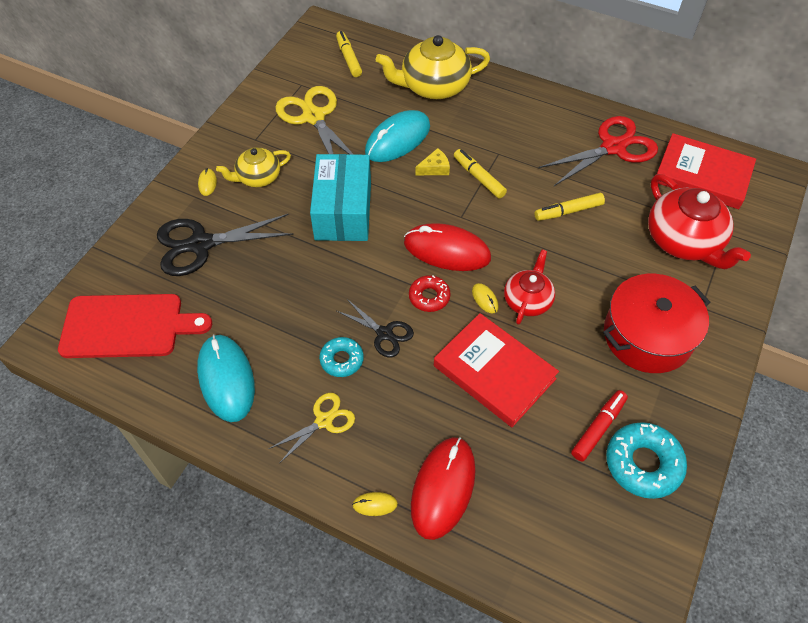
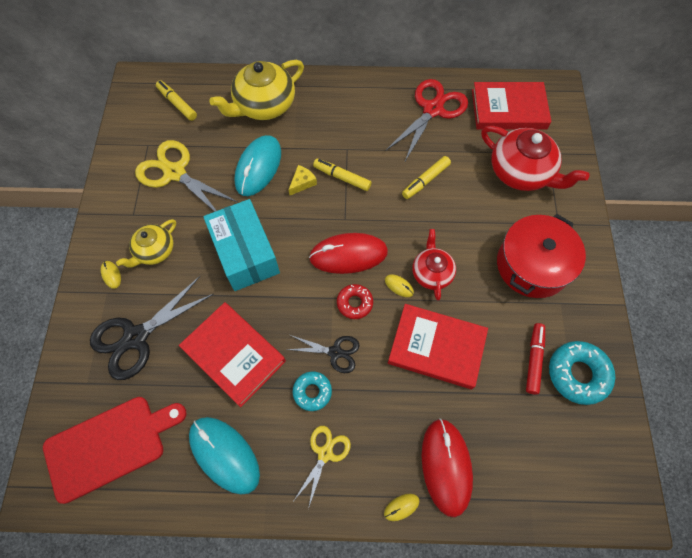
camera: 25 degrees left, 10 degrees up
none -> red book [179,302,286,407]

